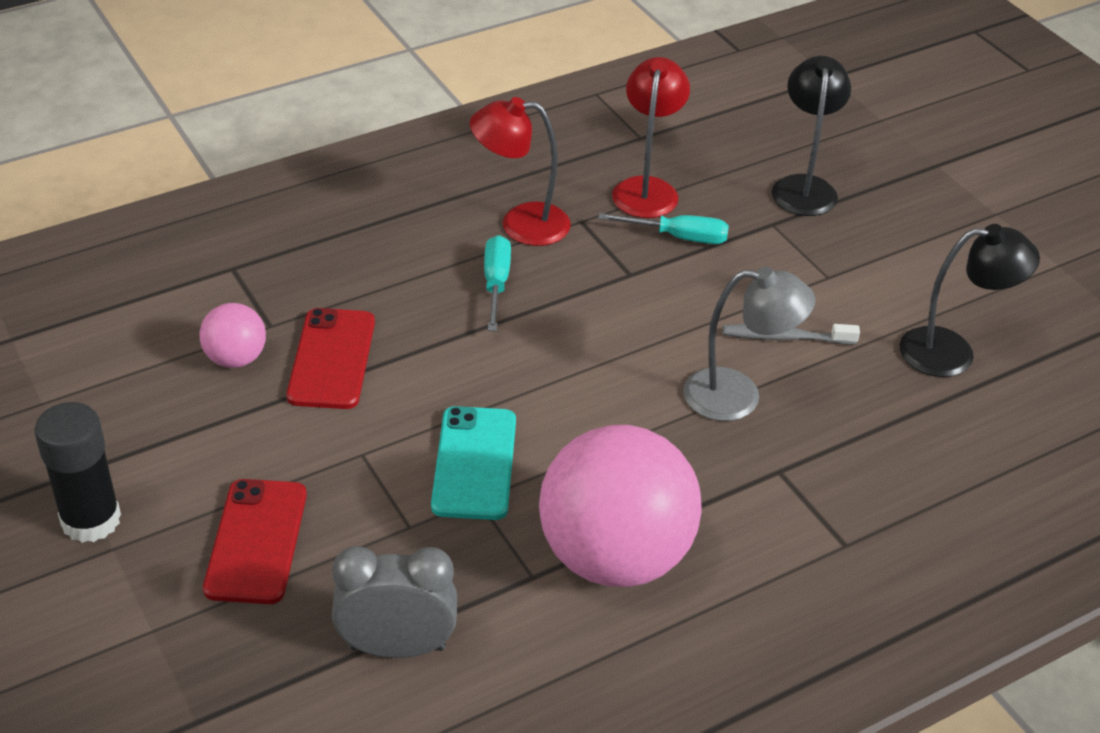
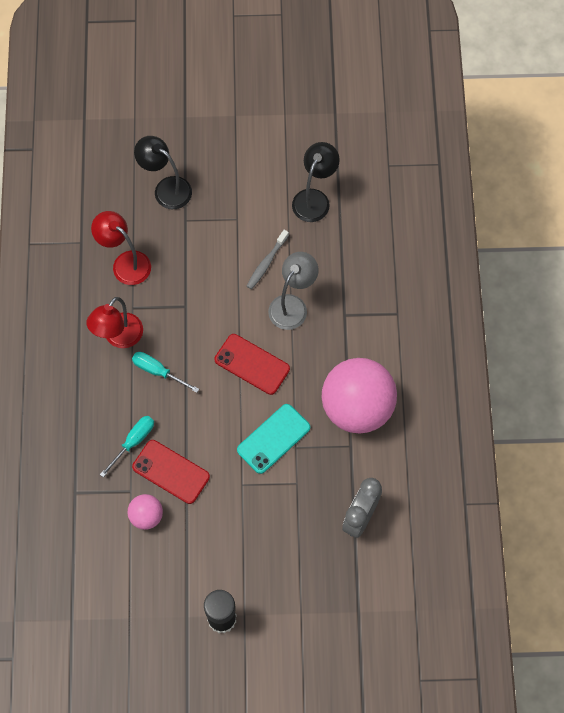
camera: 60 degrees left, 25 degrees up
red phone [203,479,307,604] -> red phone moved to [215,334,290,395]
turquoise phone [431,406,516,520] -> turquoise phone turned 75 degrees counterclockwise [237,404,310,474]
turquoise screwdriver [598,213,729,244] -> turquoise screwdriver moved to [100,416,154,477]

